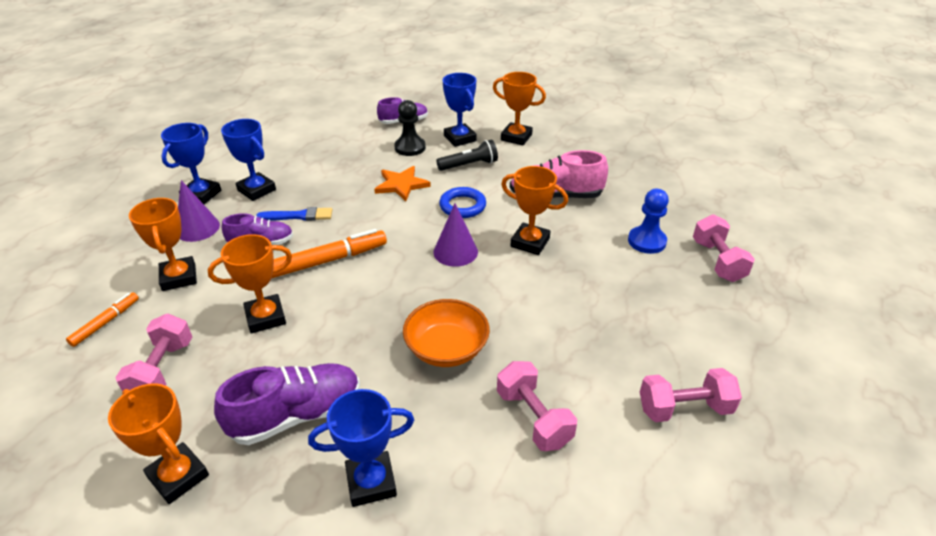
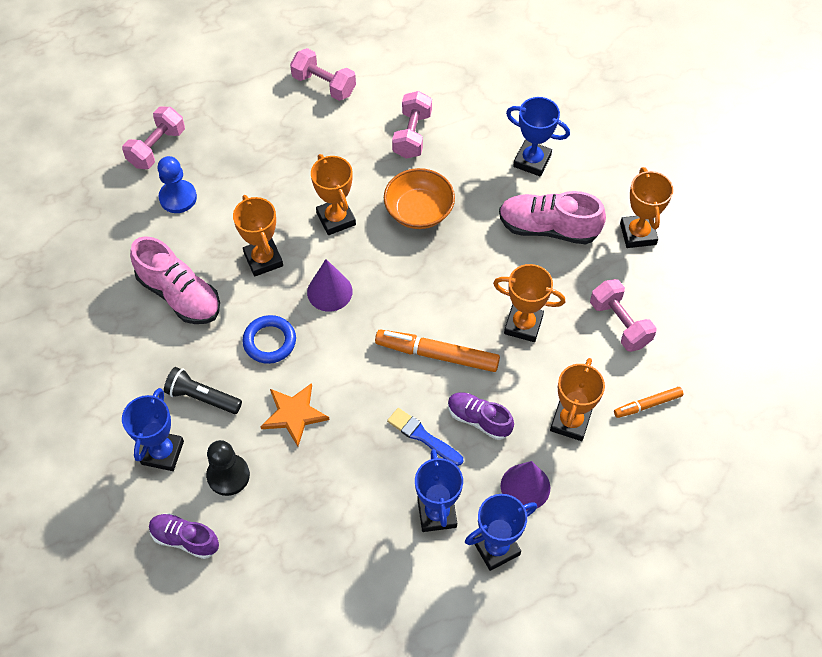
camera: 140 degrees left, 20 degrees up
pink dumbbell [115,314,192,392] -> pink dumbbell turned 75 degrees counterclockwise [590,279,657,352]
purple shoe [214,363,360,445] -> pink shoe [499,191,606,244]
orange trophy [493,72,546,145] -> orange trophy moved to [311,154,356,235]

